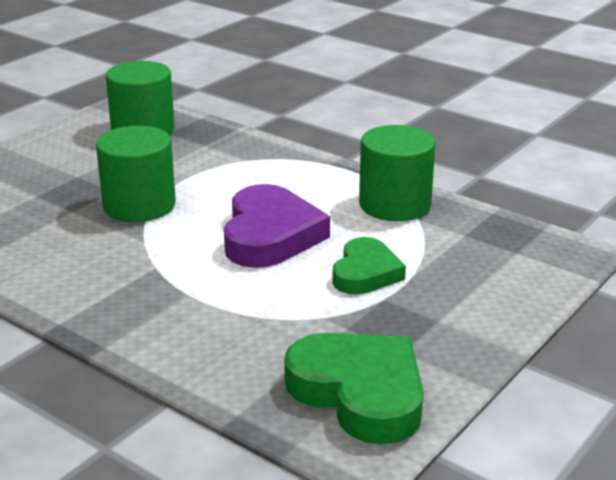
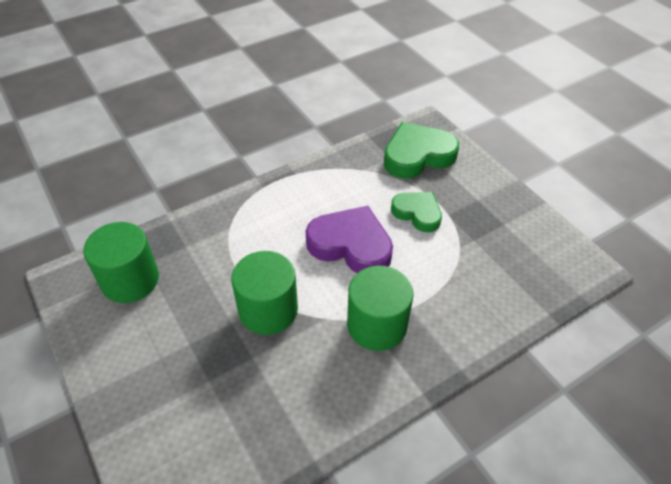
camera: 70 degrees left, 20 degrees up
green heart [284,333,424,444] -> green heart moved to [384,122,459,179]
green cylinder [359,125,435,221] -> green cylinder moved to [347,266,413,351]

